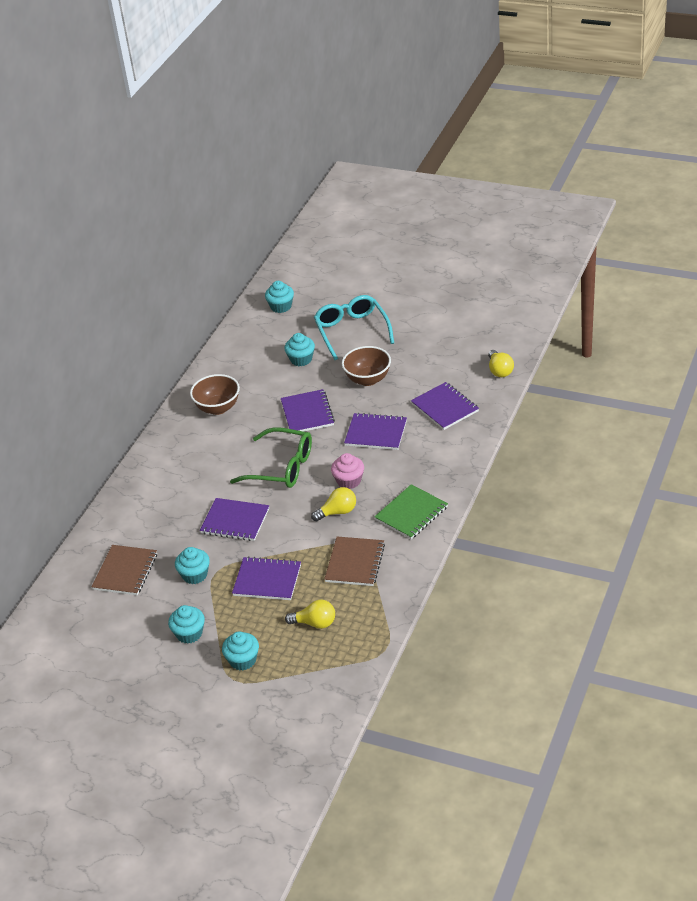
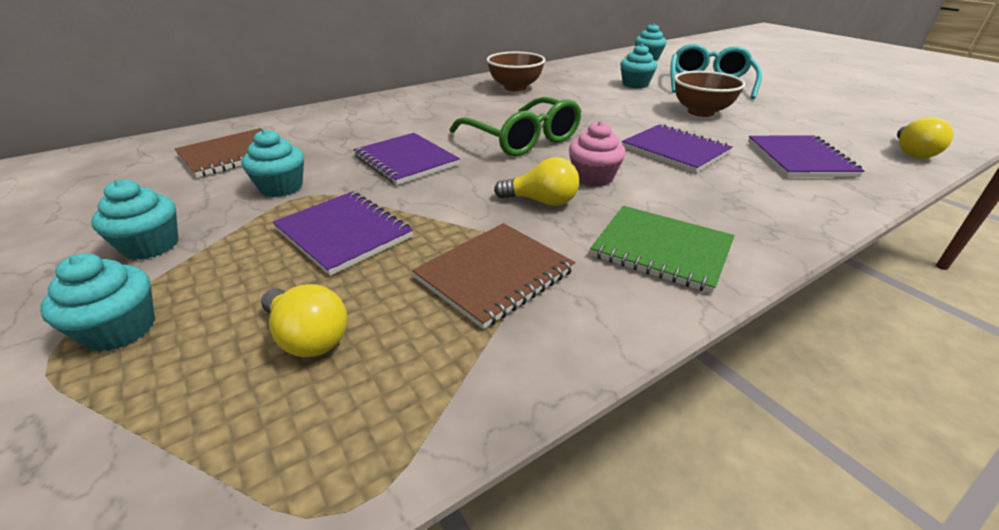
camera: 30 degrees right, 5 degrees down
purple notebook [281,389,335,432] -> none
green notebook [374,484,448,539] -> green notebook turned 45 degrees clockwise [590,206,735,294]

